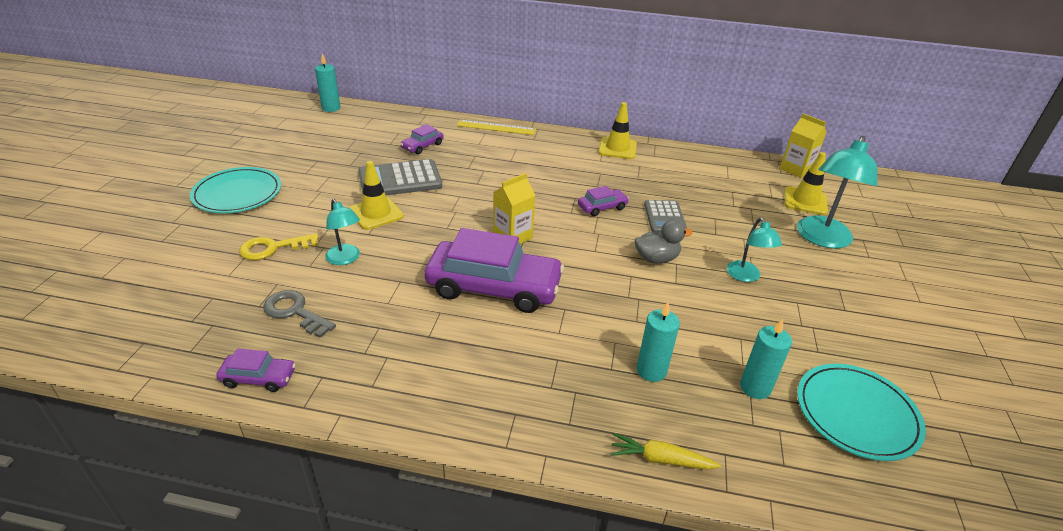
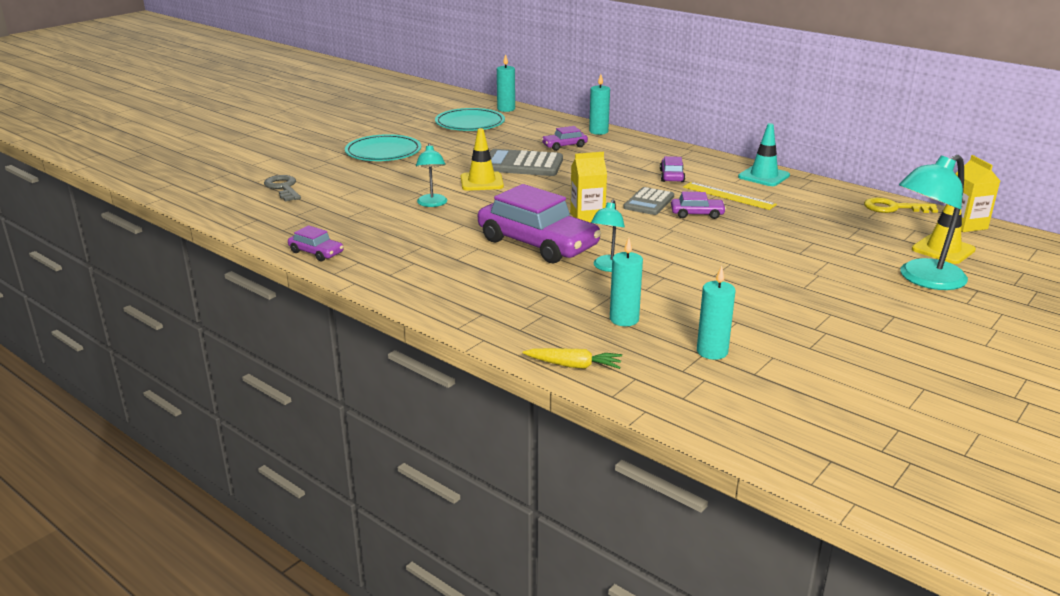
camera: 30 degrees right, 10 degrees down
yellow key [239,233,319,260] -> yellow key moved to [864,197,938,213]
grey key [263,290,336,338] -> grey key moved to [264,175,301,202]
yellow ruler [457,120,536,135] -> yellow ruler moved to [683,182,777,210]
yellow traffic cone [598,102,637,159] -> turquoise traffic cone [738,123,790,186]
yellow carrot [611,433,721,469] -> yellow carrot turned 150 degrees clockwise [523,348,622,369]
grey duck [635,220,692,263] -> none
grey calculator [644,200,687,233] -> grey calculator moved to [623,187,674,215]
turquoise lamp [727,217,782,282] -> turquoise lamp moved to [591,200,625,272]
turquoise plate [797,364,926,461] -> turquoise plate moved to [435,108,505,131]
none -> turquoise candle [589,74,610,135]
none -> purple car [660,156,685,182]

